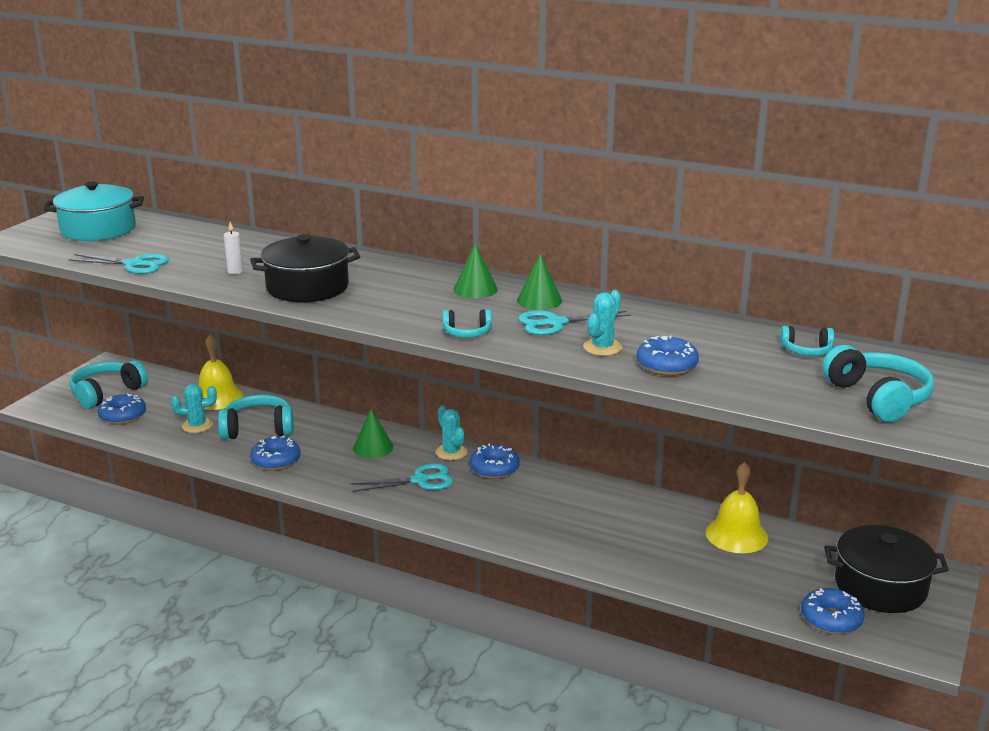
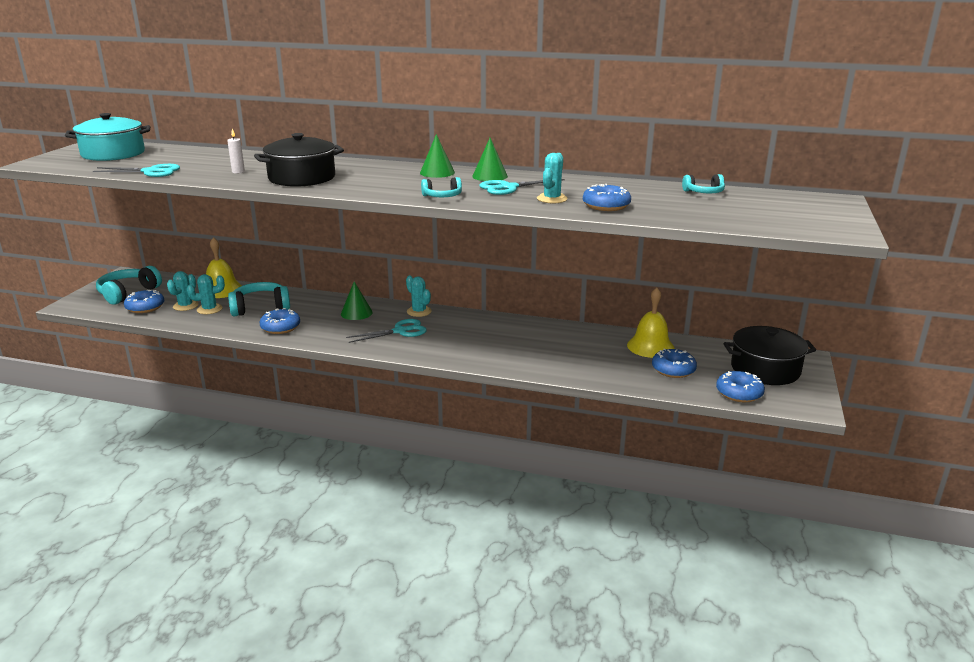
camera: 10 degrees left, 0 degrees up
blue donut [470,444,519,479] -> blue donut moved to [652,348,697,378]
turquoise headphones [822,345,934,422] -> none
none -> turquoise cactus [167,271,199,311]

